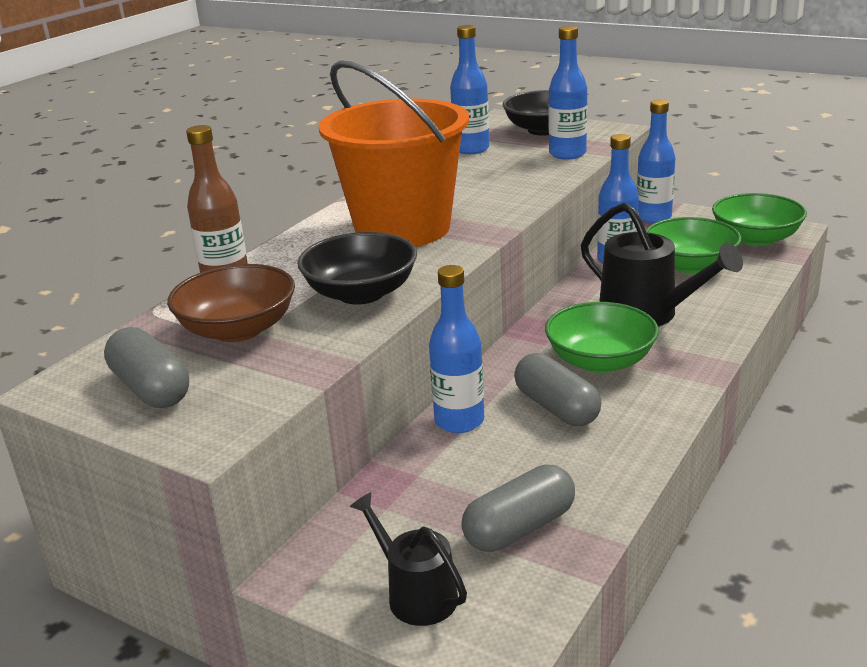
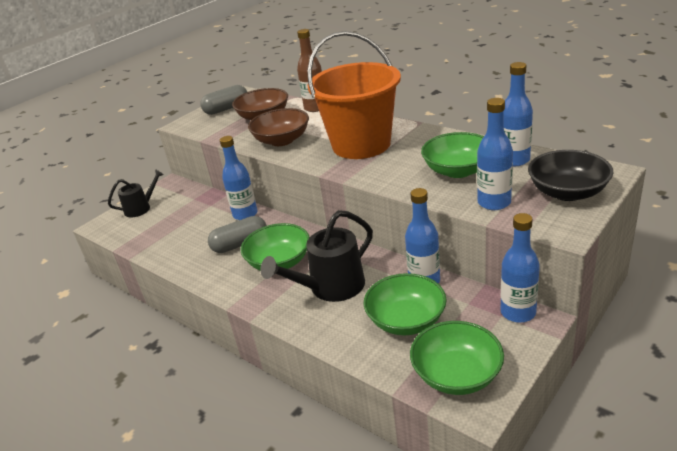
camera: 100 degrees right, 5 degrees up
black bowl [297,232,417,305] -> brown bowl [248,108,309,146]
grey capsule [461,464,575,552] -> none
none -> green bowl [421,132,484,178]

